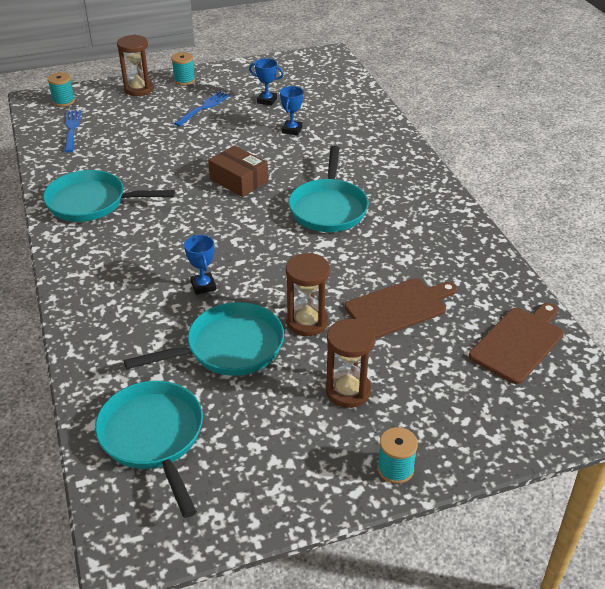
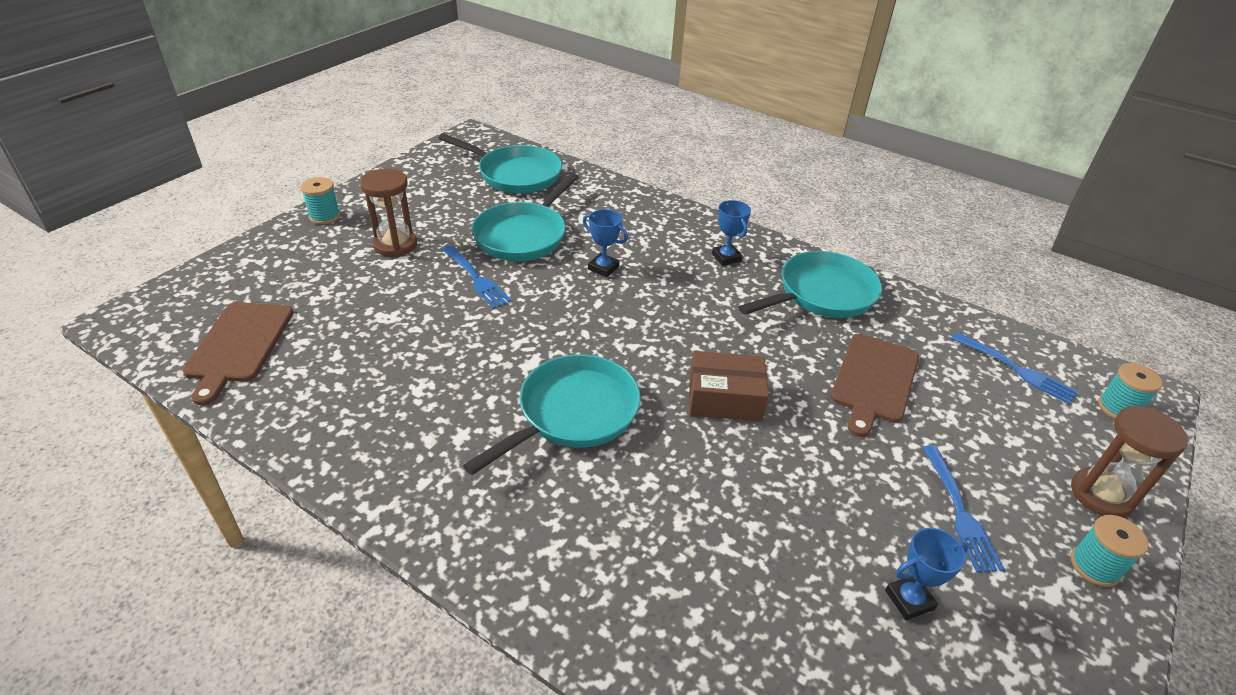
camera: 140 degrees right, 0 degrees up
blue trophy [280,86,303,135] -> blue trophy moved to [712,200,751,266]
brown hourglass [286,253,330,336] -> blue fork [442,245,511,309]
turquoise pan [288,146,369,232] -> turquoise pan turned 75 degrees clockwise [463,354,641,475]
brown cutting board [345,278,457,339] -> brown cutting board moved to [830,333,919,437]

